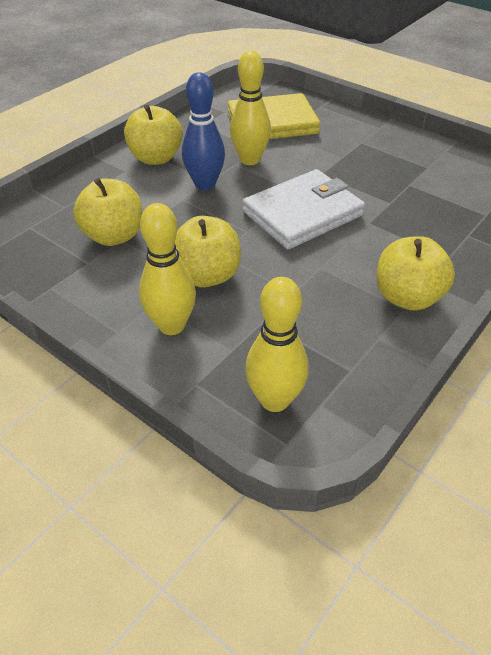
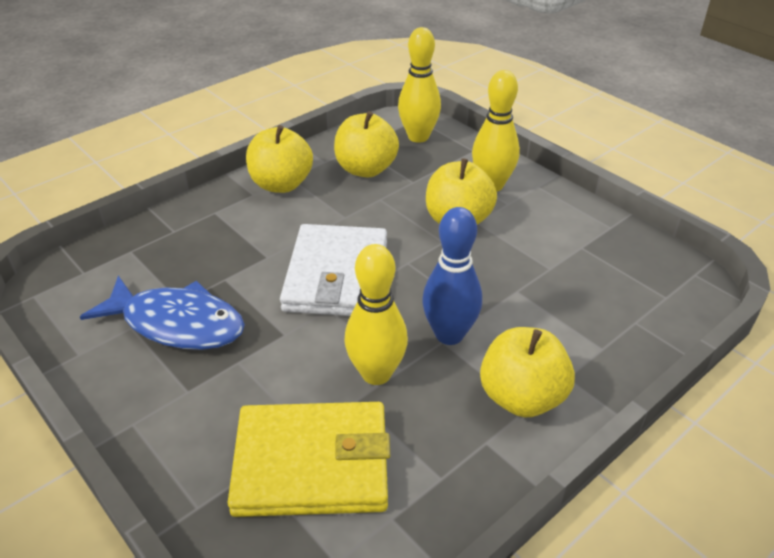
camera: 170 degrees left, 5 degrees down
yellow apple [73,178,143,246] -> yellow apple moved to [334,111,399,177]
white wallet [242,169,365,249] -> white wallet turned 60 degrees counterclockwise [280,224,387,316]
none -> blue fish [80,276,245,350]

